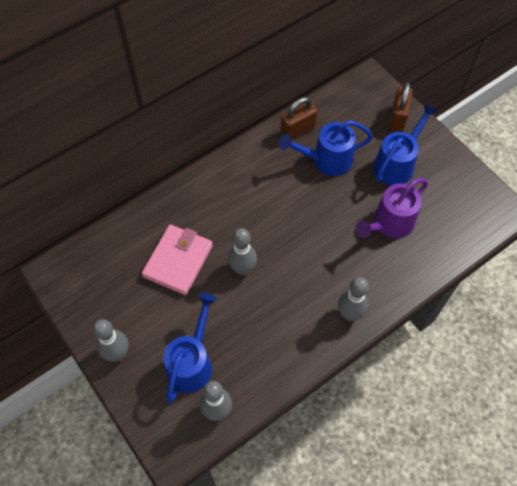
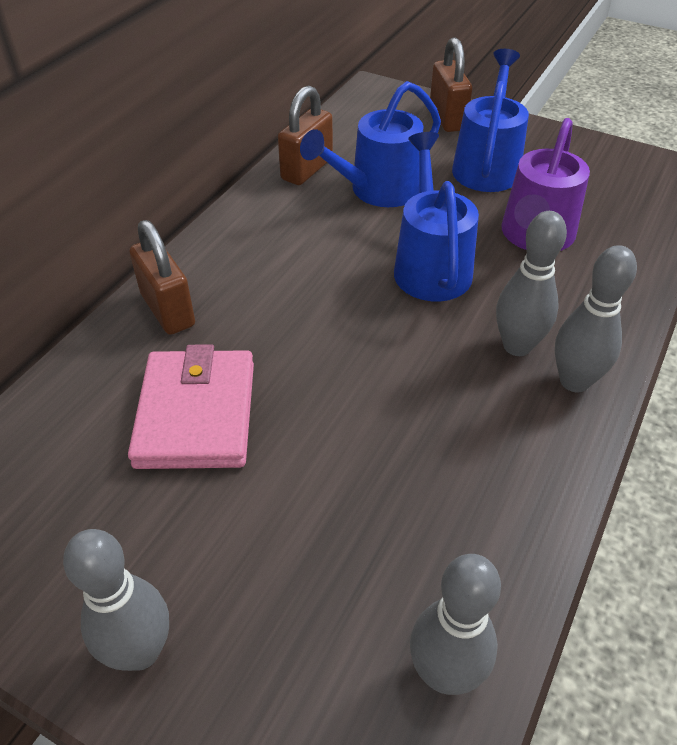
camera: 25 degrees left, 15 degrees down
blue watering can [163,293,217,403] -> blue watering can moved to [394,132,479,301]
grey bowling pin [228,228,257,276] -> grey bowling pin moved to [496,211,567,356]
none -> brown padlock [129,220,195,335]

